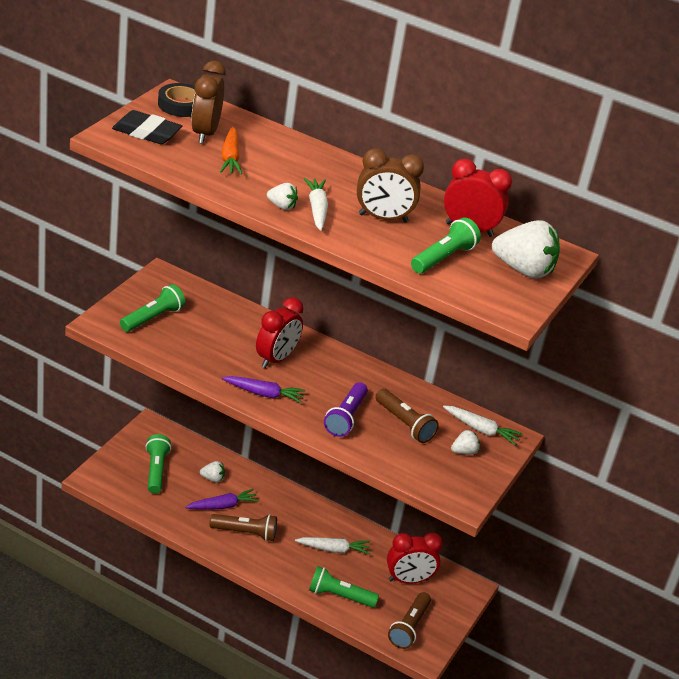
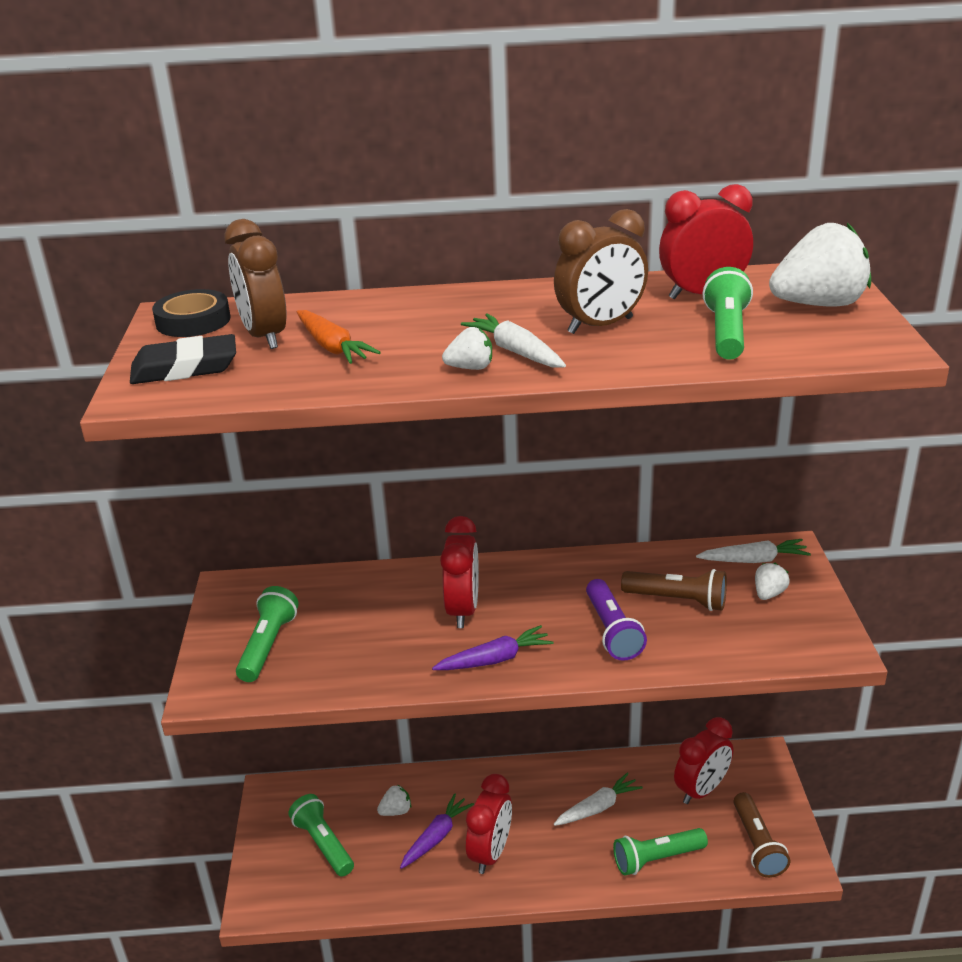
camera: 25 degrees left, 5 degrees down
brown flashlight [209,514,277,541] -> red clock [466,774,512,874]

